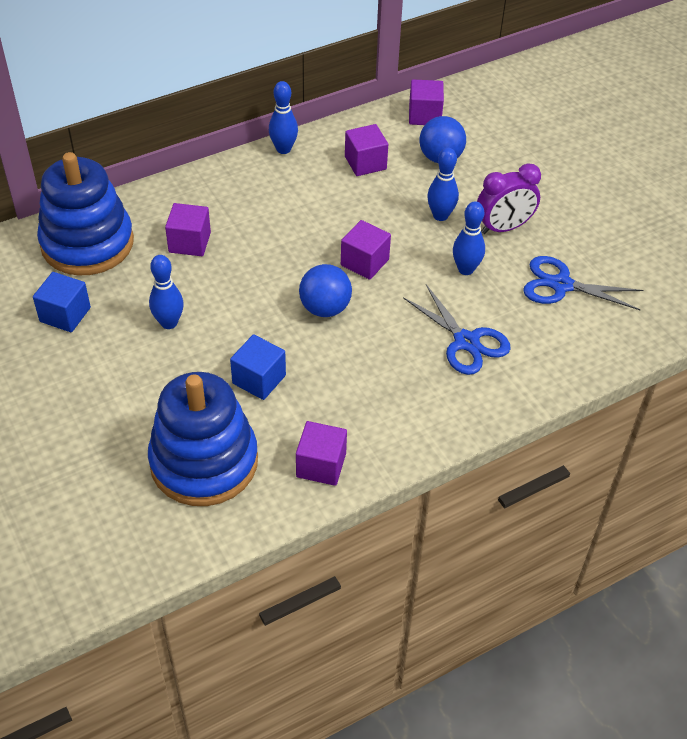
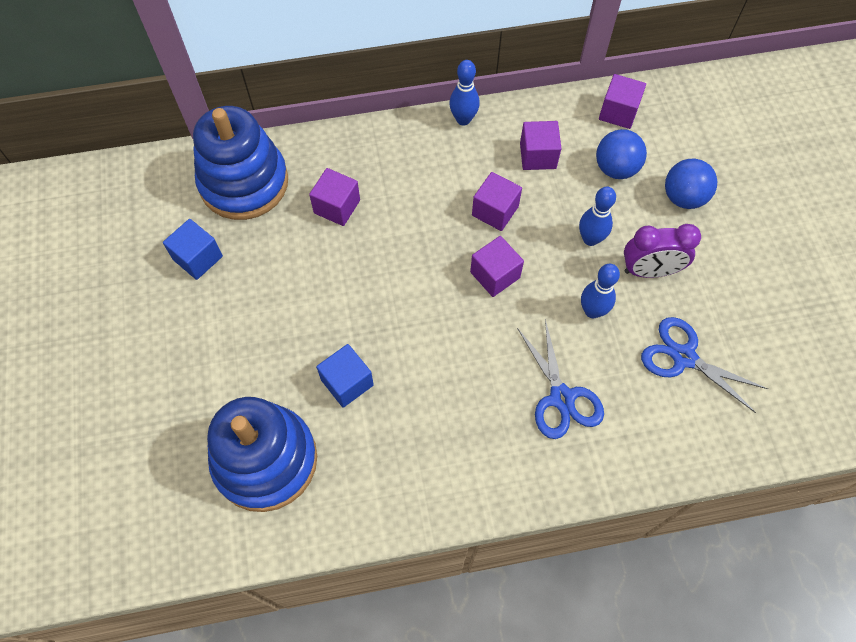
camera: 20 degrees right, 15 degrees up
blue bowling pin [149,255,184,329] -> none
purple cube [296,421,347,486] -> purple cube moved to [472,172,522,231]
blue ball [299,264,352,317] -> blue ball moved to [665,159,717,209]

